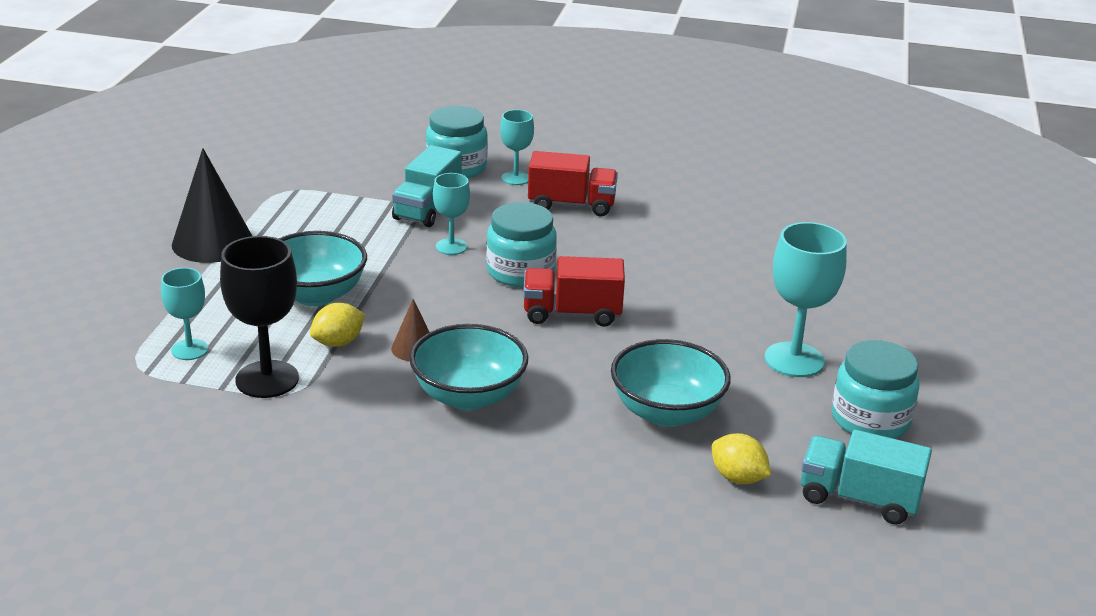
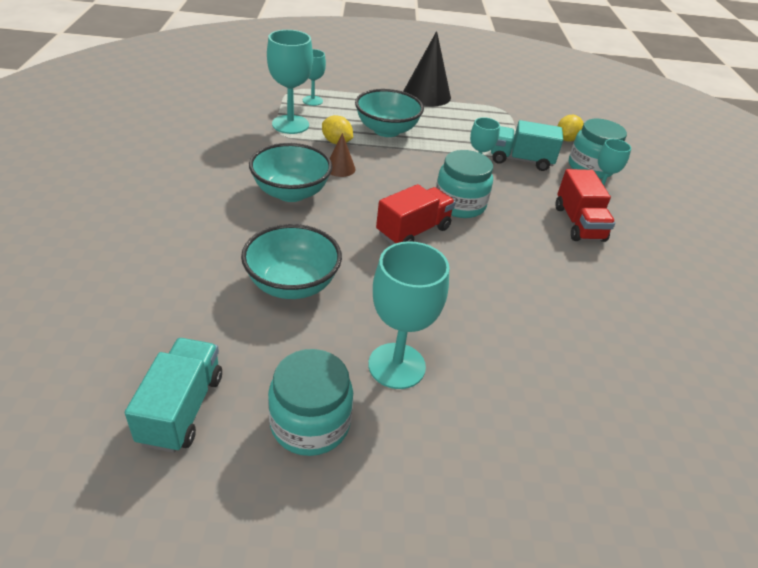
camera: 75 degrees right, 10 degrees up
black goblet [220,236,299,398] -> turquoise goblet [267,30,313,134]
red truck [523,256,625,327] -> red truck turned 60 degrees clockwise [376,184,455,245]
yellow lemon [712,433,771,484] -> yellow lemon moved to [558,115,584,142]

